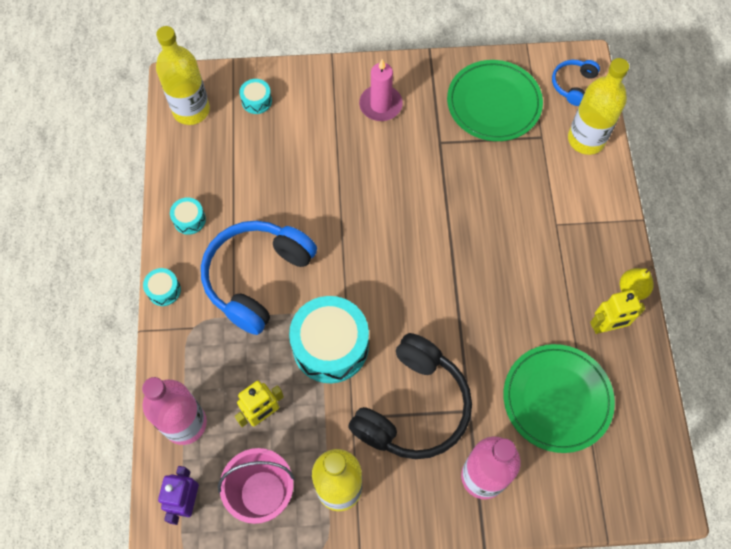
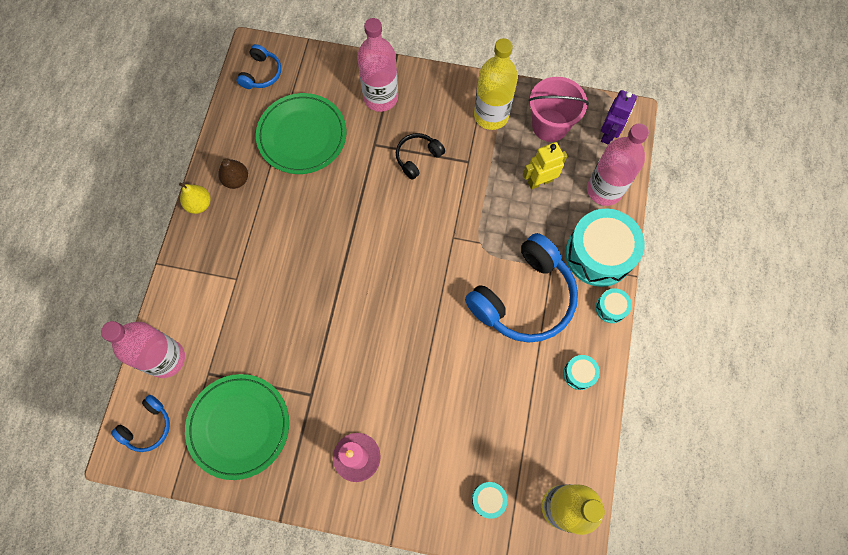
camera: 165 degrees left, 5 degrees up
turquoise drum [289,296,369,383] -> turquoise drum moved to [565,208,645,287]
black headphones [348,333,472,459] -> black headphones [396,133,445,180], size x0.48
yellow bottle [568,58,629,155] -> pink bottle [101,321,185,378]
yellow robot [590,290,645,334] -> brown pear [218,158,248,189]
none -> blue headphones [237,44,281,89]

